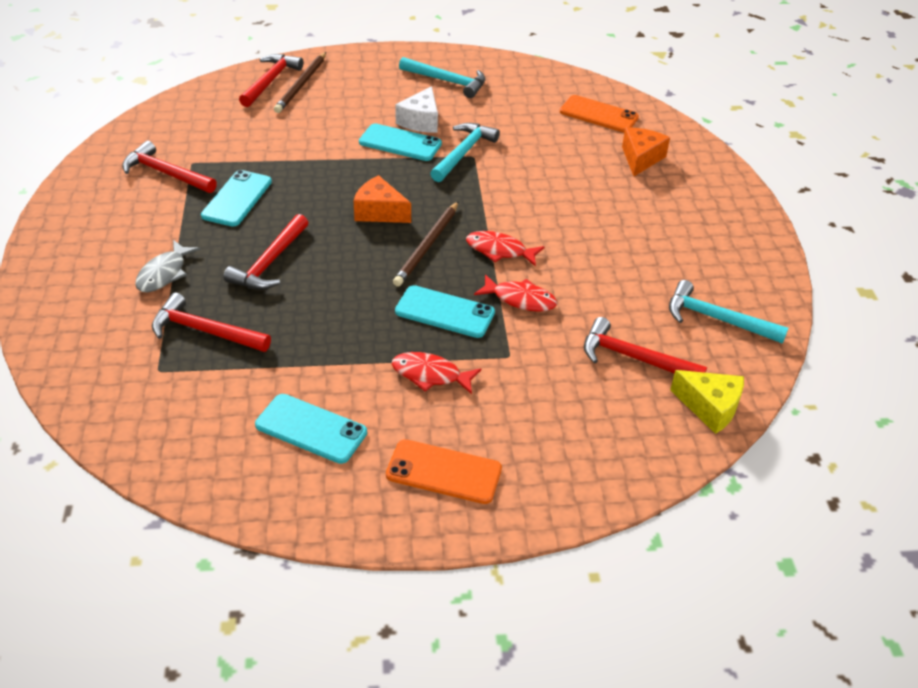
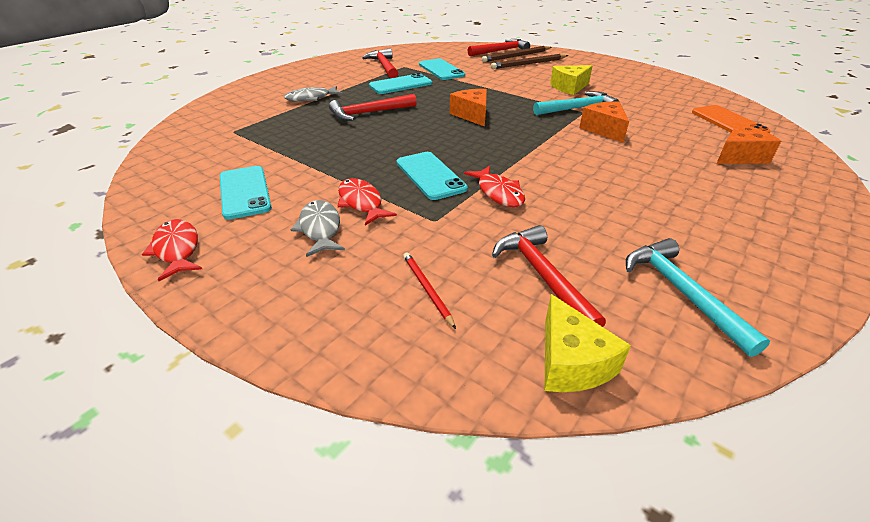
camera: 45 degrees right, 5 degrees down
red hammer [152,293,271,352] -> none
turquoise phone [359,124,442,161] -> turquoise phone moved to [419,58,465,80]
orange phone [386,439,502,504] -> none
brown pencil [393,201,459,287] -> brown pencil moved to [491,54,568,69]
white cheese [395,86,438,133] -> yellow cheese [550,65,592,95]
turquoise hammer [399,57,486,98] -> none
red fish [466,231,544,266] -> red fish moved to [142,219,202,281]
none -> grey fish [291,200,345,257]
none -> red pencil [403,252,456,329]
none -> orange cheese [579,102,629,143]

